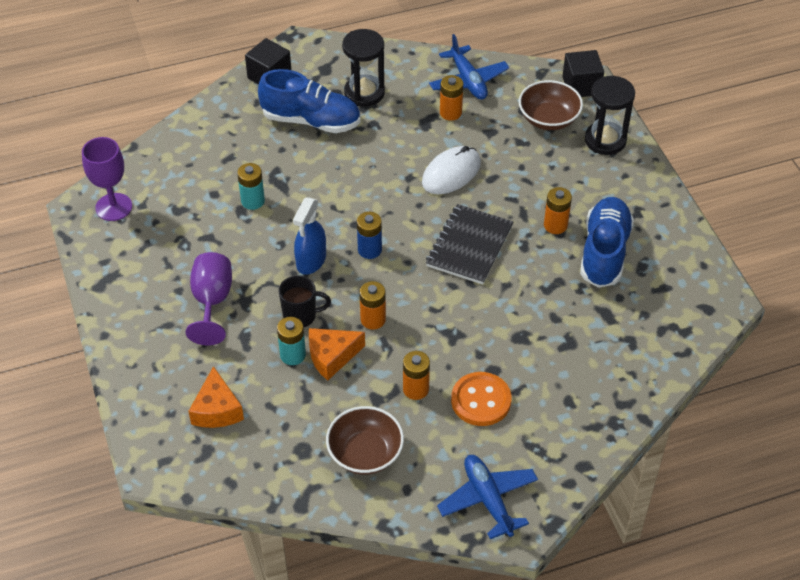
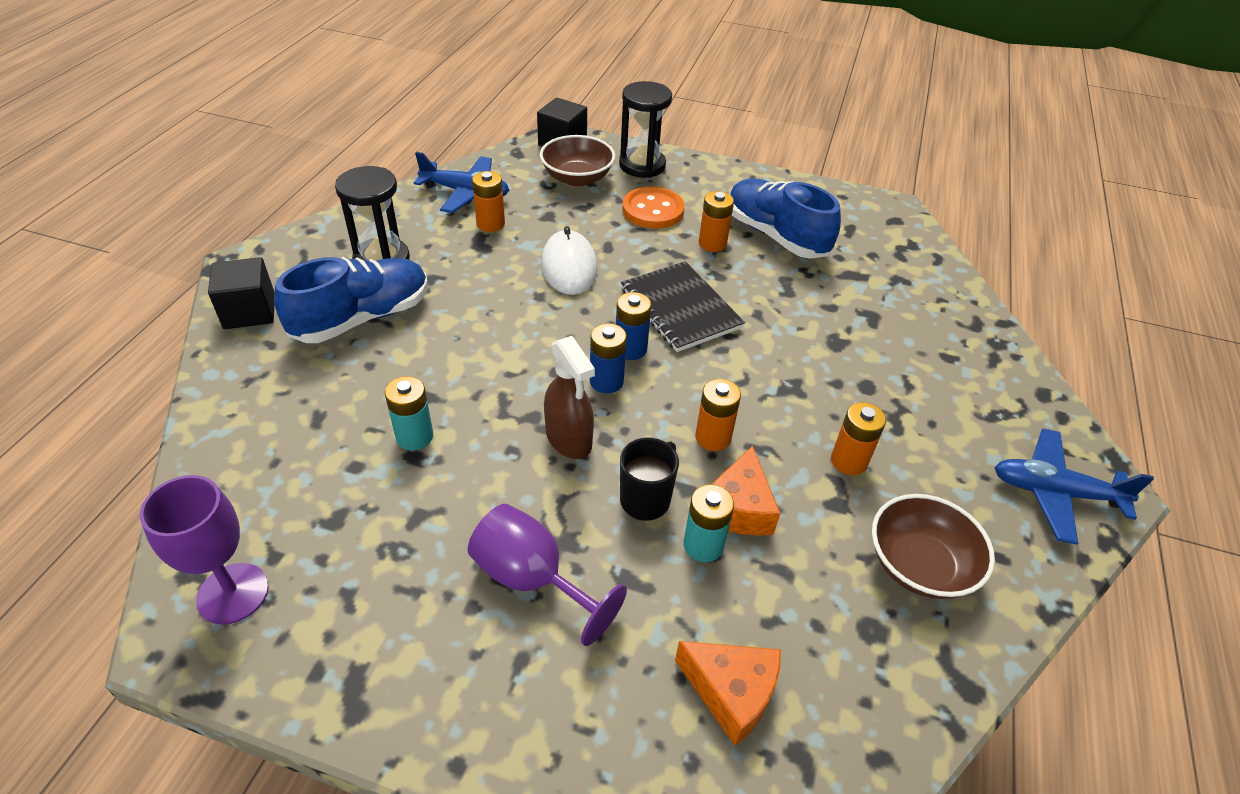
camera: 55 degrees left, 5 degrees down
blue spray bottle [293,198,326,275] -> brown spray bottle [544,336,595,459]
orange button [451,372,511,426] -> orange button moved to [622,187,685,229]
none -> blue battery [616,292,651,360]

